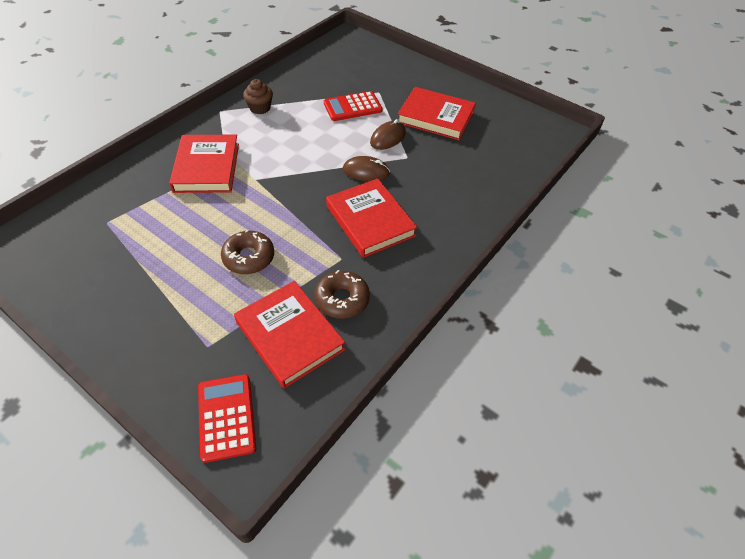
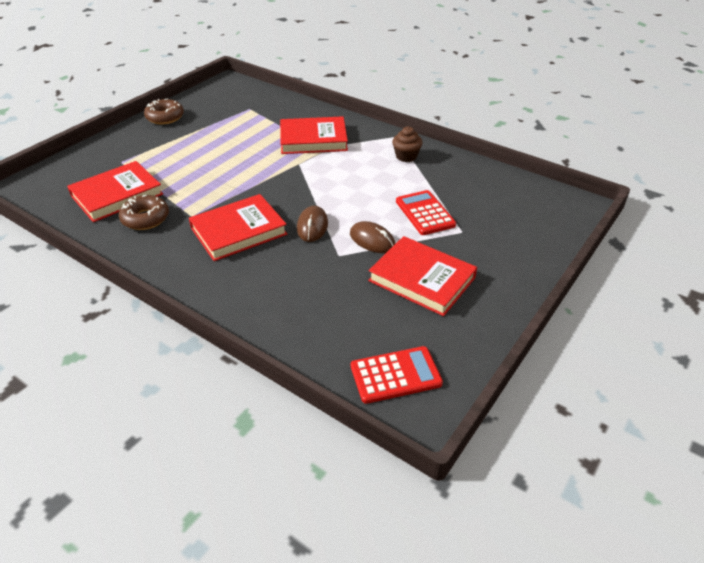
camera: 90 degrees right, 10 degrees down
red calculator [198,374,256,463] -> red calculator moved to [351,346,443,404]
brown donut [221,229,274,274] -> brown donut moved to [144,98,184,124]
red book [398,87,476,140] -> red book turned 75 degrees counterclockwise [368,236,477,316]

